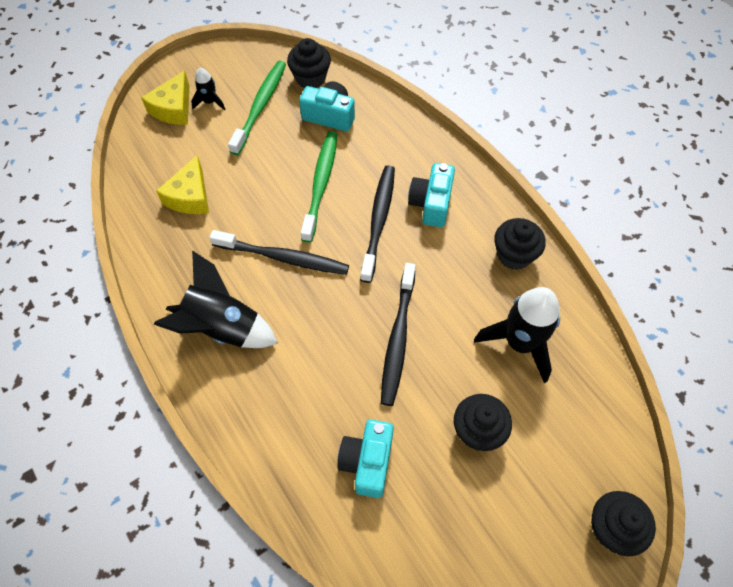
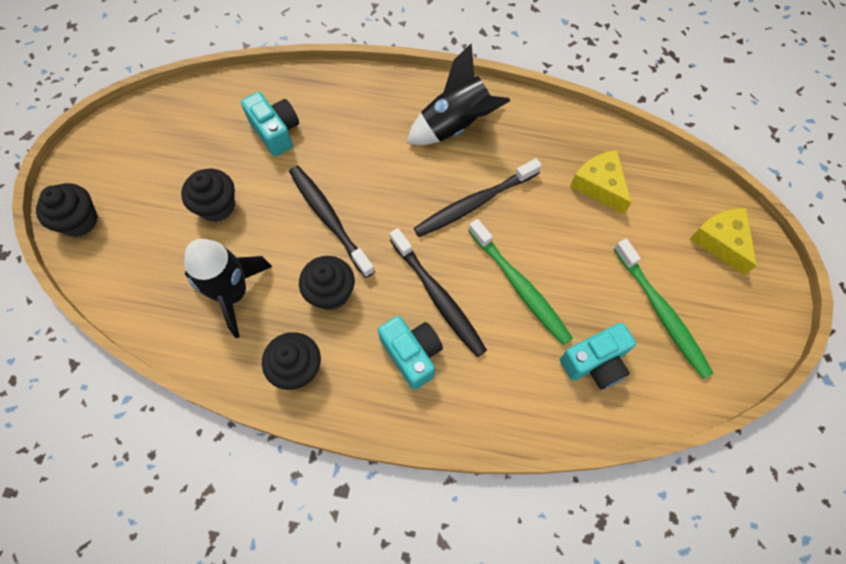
camera: 135 degrees right, 5 degrees up
black rocket [191,68,225,110] -> none
black cupcake [287,38,331,88] -> black cupcake moved to [299,256,355,310]

